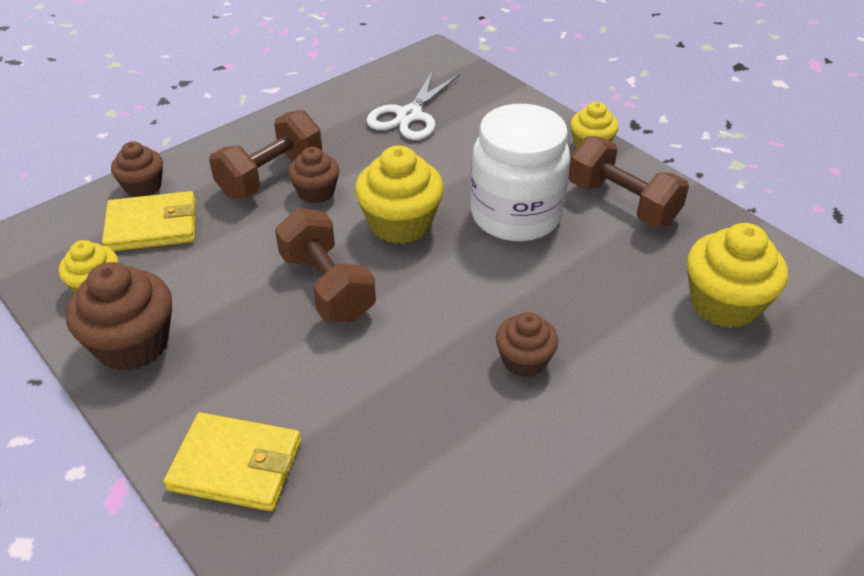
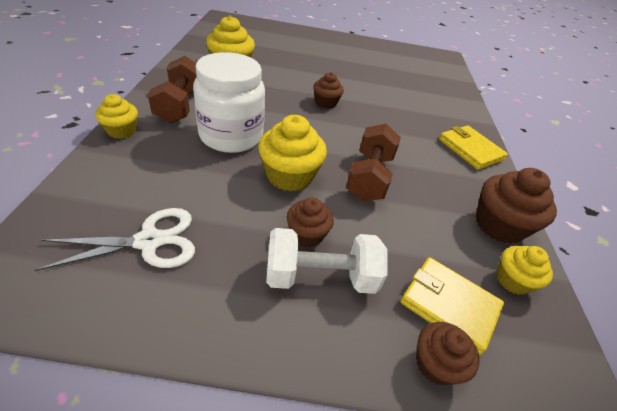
camera: 140 degrees left, 0 degrees up
brown dumbbell [209,110,322,199] -> white dumbbell [266,228,388,294]

